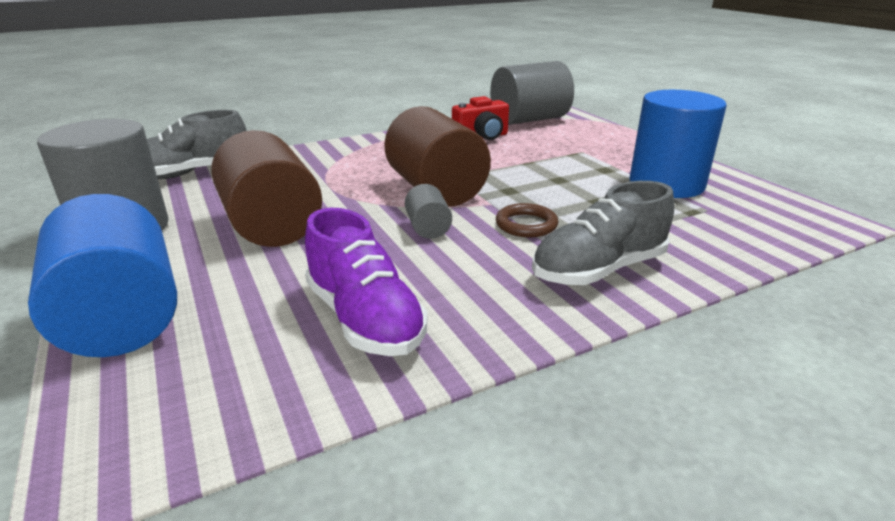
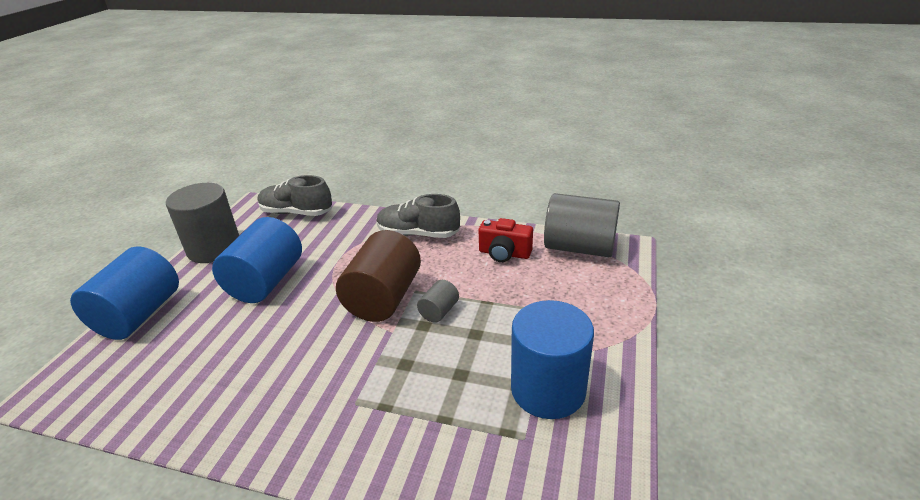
camera: 45 degrees right, 5 degrees up
brown cylinder [211,130,322,247] -> blue cylinder [212,217,302,303]
purple shoe [305,208,427,356] -> none
grey cylinder [405,184,452,239] -> grey cylinder moved to [417,280,459,323]
brown ring [496,203,558,237] -> none
grey shoe [532,181,674,285] -> grey shoe moved to [377,194,460,238]

